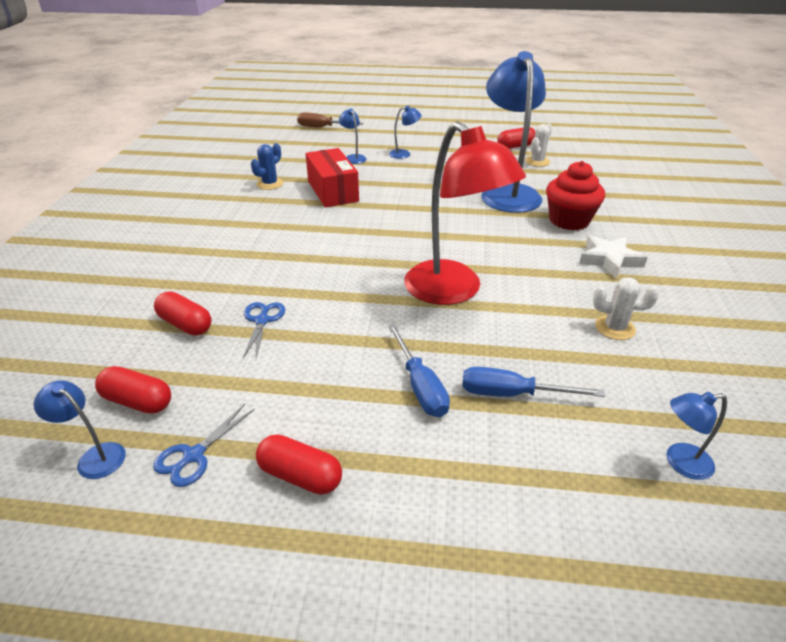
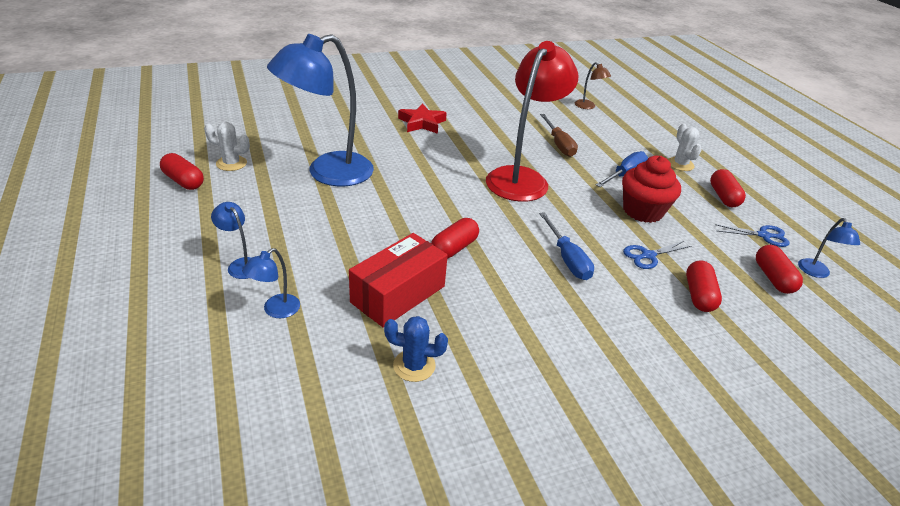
camera: 120 degrees left, 0 degrees up
brown screwdriver [297,113,364,127] -> brown screwdriver moved to [540,114,578,157]
blue screwdriver [462,367,605,397] -> blue screwdriver moved to [539,212,594,280]
red cupcake [546,161,605,230] -> red cupcake moved to [622,156,681,223]
white star [579,235,648,278] -> red star [398,103,447,134]
white cactus [593,277,659,340] -> white cactus moved to [668,123,702,171]
blue lamp [667,392,727,480] -> brown lamp [575,62,611,109]
none -> red capsule [431,218,479,259]

